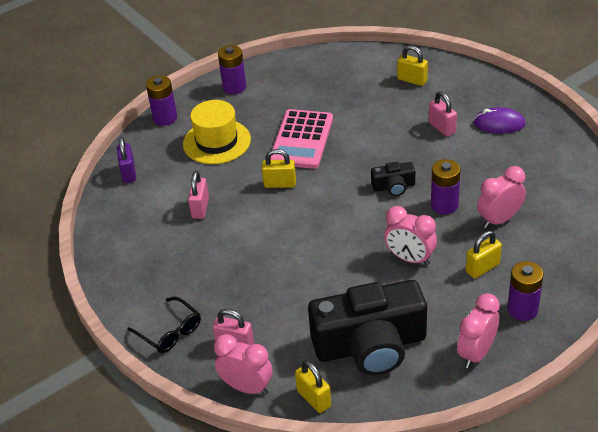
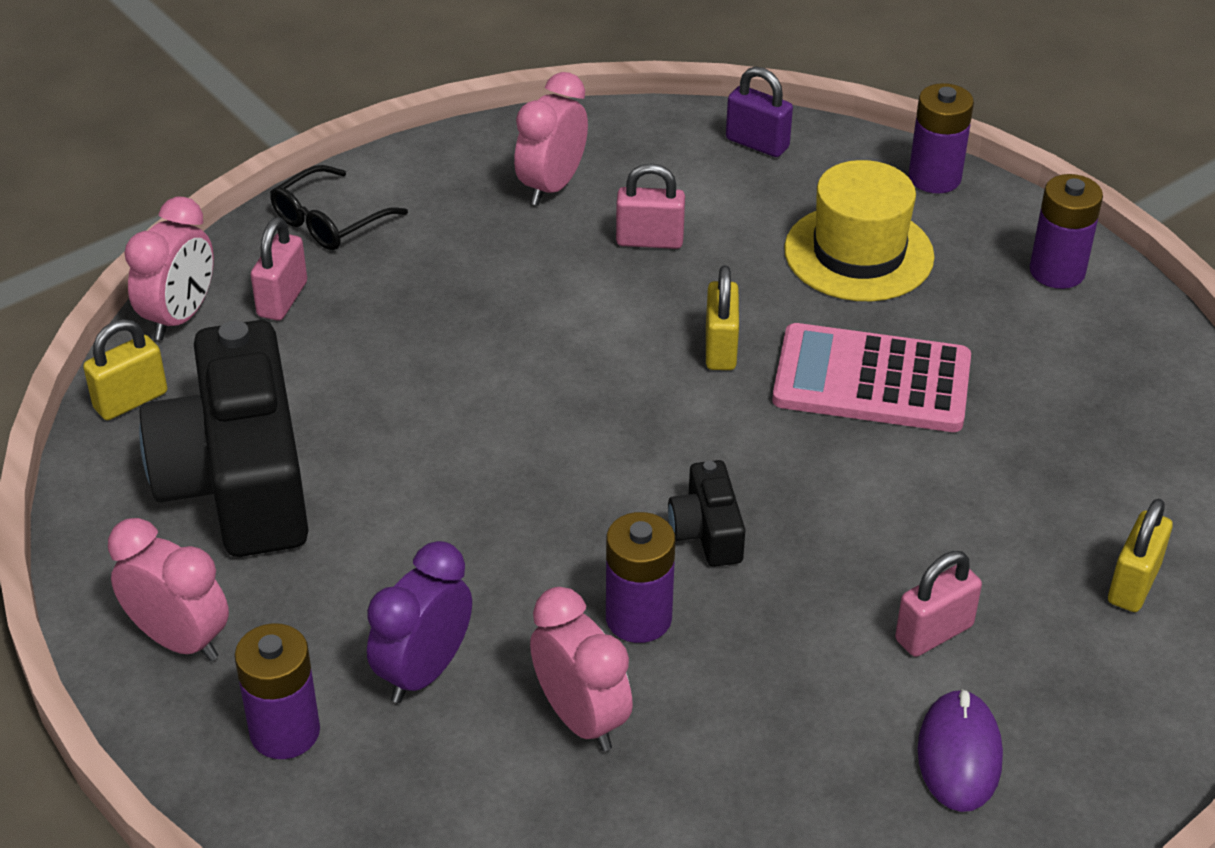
camera: 85 degrees right, 0 degrees up
purple padlock [117,136,136,183] -> purple padlock turned 45 degrees clockwise [726,67,793,157]
pink clock [384,206,437,266] -> pink clock moved to [514,72,588,206]
yellow padlock [466,231,502,279] -> purple clock [367,541,472,703]

